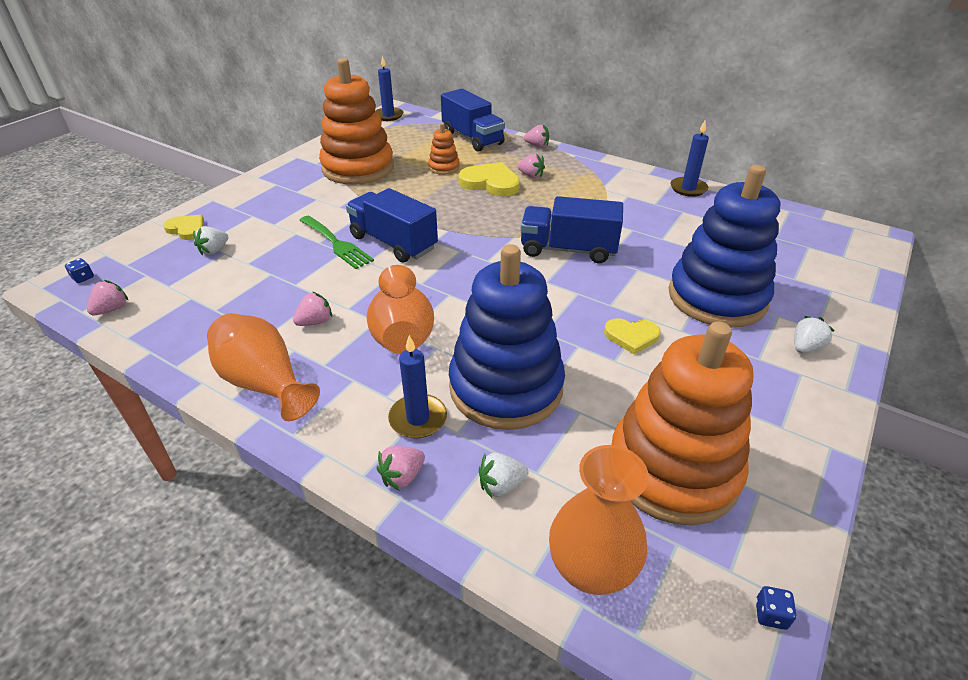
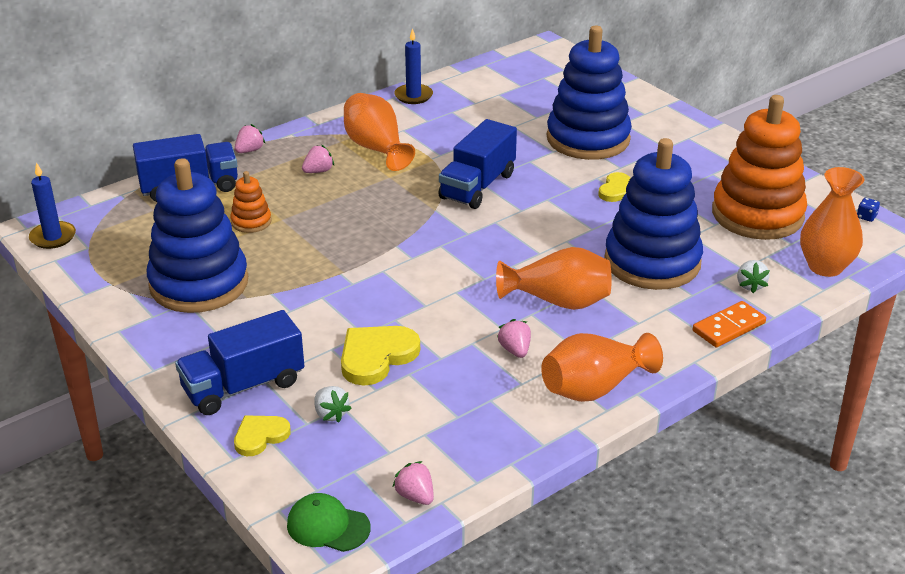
camera: 70 degrees left, 5 degrees down
blue dice [65,258,94,283] -> green cap [287,493,371,552]
green fork [299,216,374,269] -> none
orange stacking toy [319,58,394,185] -> blue stacking toy [147,158,248,313]
blue truck [346,188,438,262] -> blue truck moved to [175,310,304,415]
pink strawberry [377,446,425,491] -> orange domino [693,301,766,347]
blue candle [388,335,447,438] -> none
yellow heart [458,162,520,196] -> yellow heart moved to [341,326,420,386]
white strawberry [794,316,835,353] -> none
none -> orange vase [344,93,415,171]

